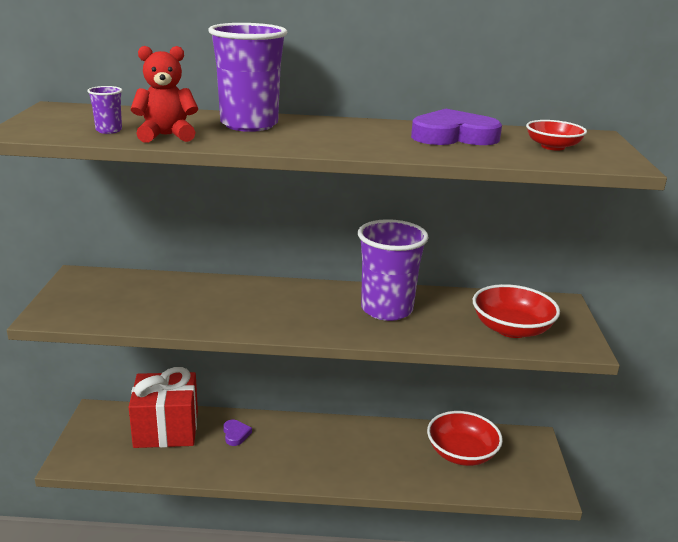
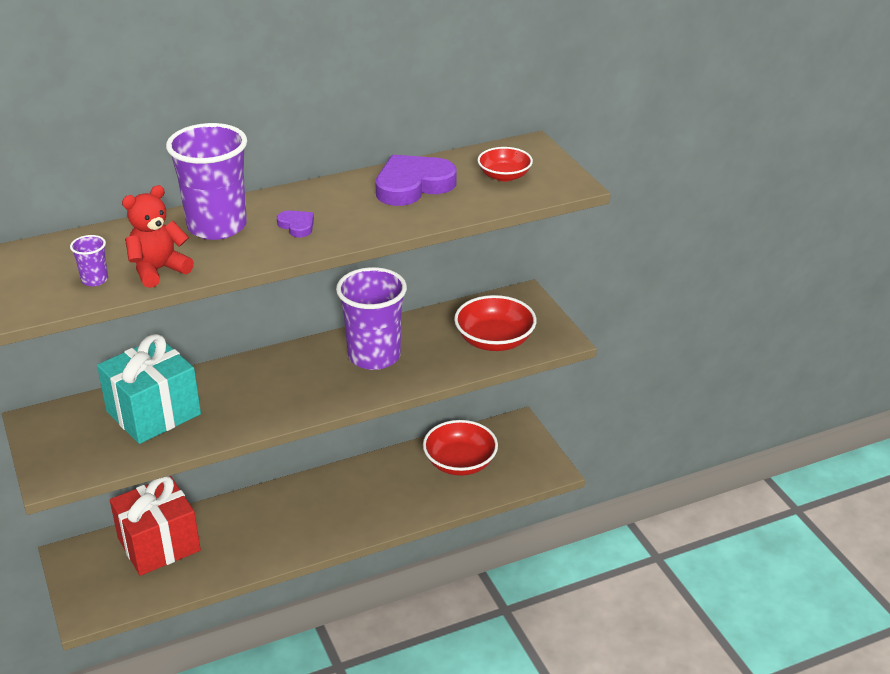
camera: 25 degrees left, 10 degrees up
purple heart [223,420,252,446] -> purple heart moved to [277,210,314,237]
none -> turquoise gift [97,334,201,444]

